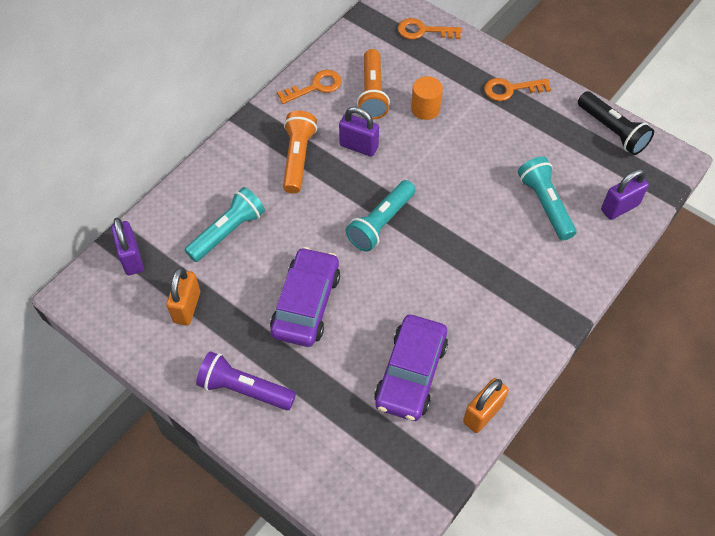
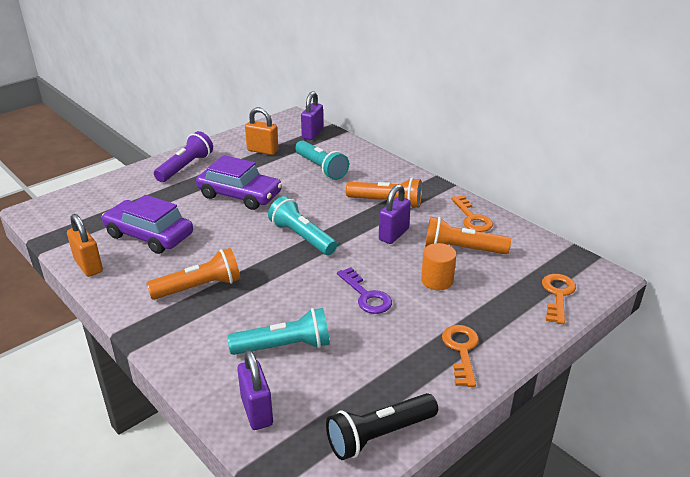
camera: 100 degrees right, 25 degrees down
purple padlock [111,218,144,275] -> purple padlock turned 60 degrees counterclockwise [301,91,323,140]
none -> orange flashlight [146,248,240,300]
none -> purple key [337,267,392,314]

